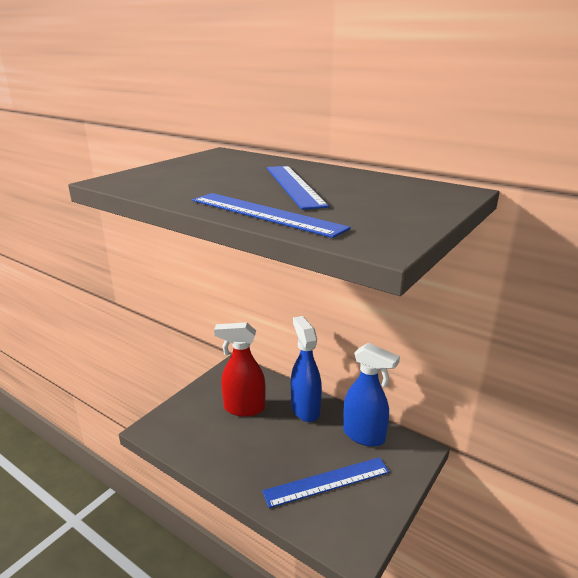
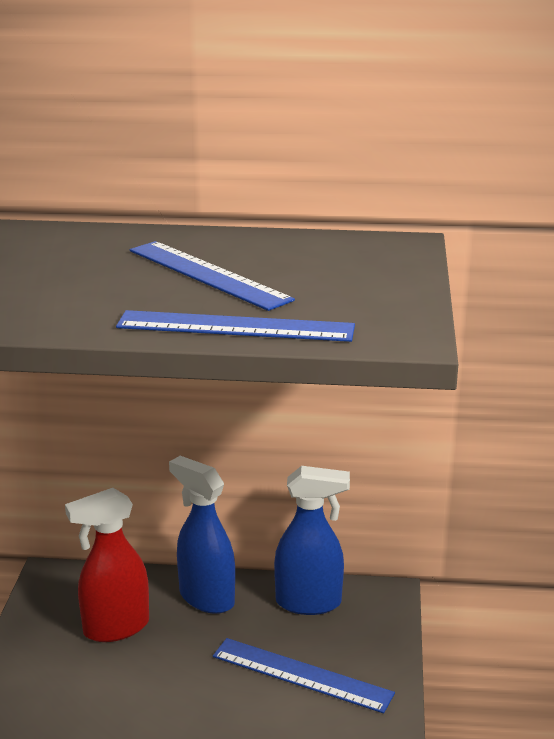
camera: 30 degrees left, 0 degrees up
blue ruler [262,457,390,508] -> blue ruler turned 75 degrees clockwise [213,638,395,713]

